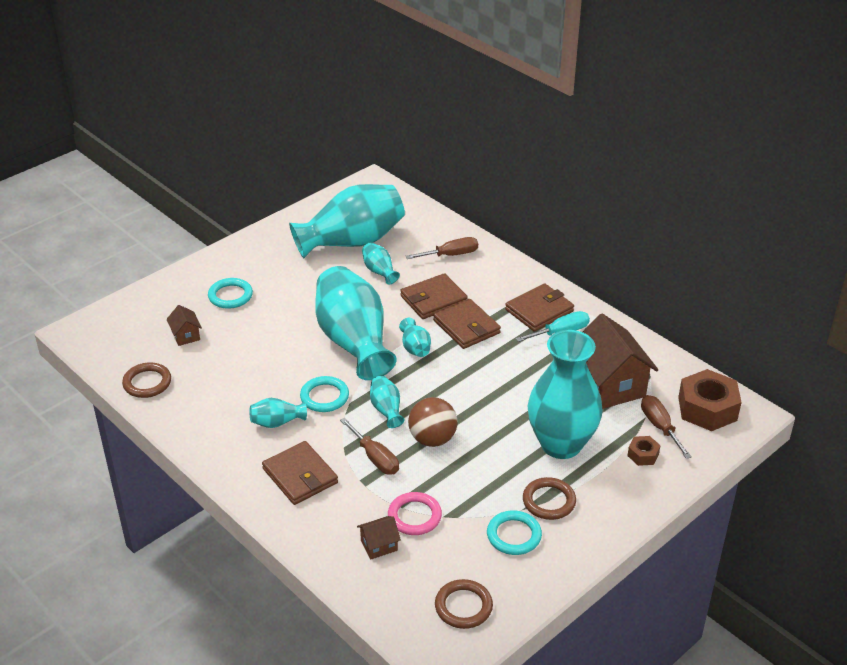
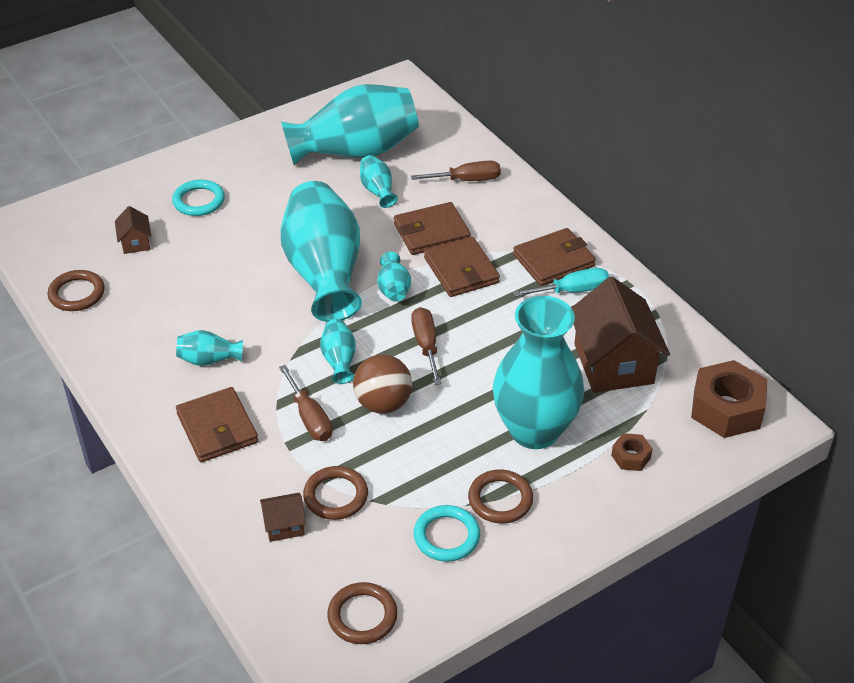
camera: 10 degrees right, 5 degrees up
turquoise ring [300,376,349,412] -> none
pink ring [388,492,442,535] -> brown ring [303,466,368,520]
brown screwdriver [641,395,692,459] -> brown screwdriver moved to [411,307,442,385]

